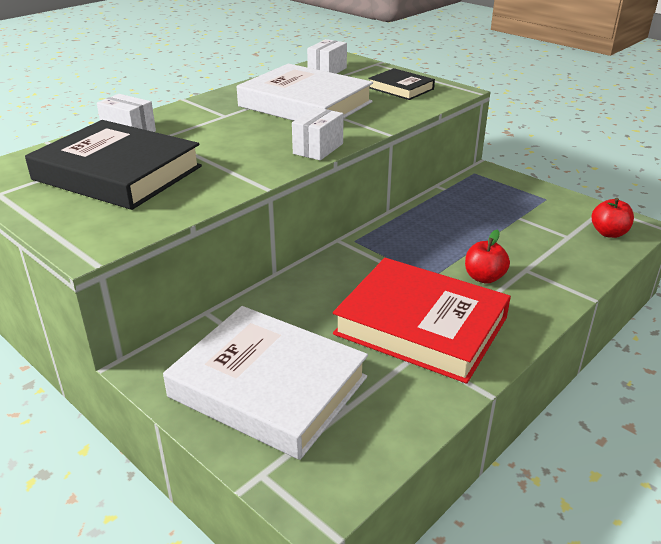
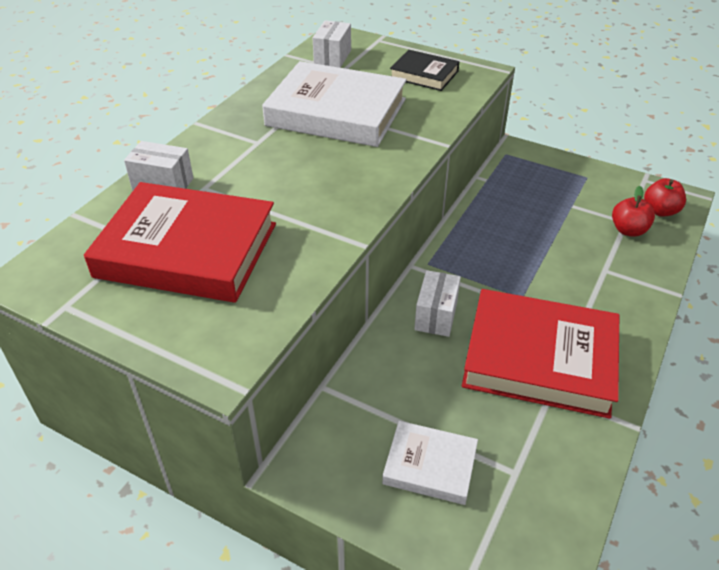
camera: 15 degrees left, 10 degrees up
black book [25,120,202,210] -> red book [84,182,276,303]
white book [163,306,368,460] -> white book [382,421,478,505], size x0.52
white box [292,107,344,160] -> white box moved to [414,270,461,337]
red apple [465,229,510,284] -> red apple moved to [612,186,655,237]

